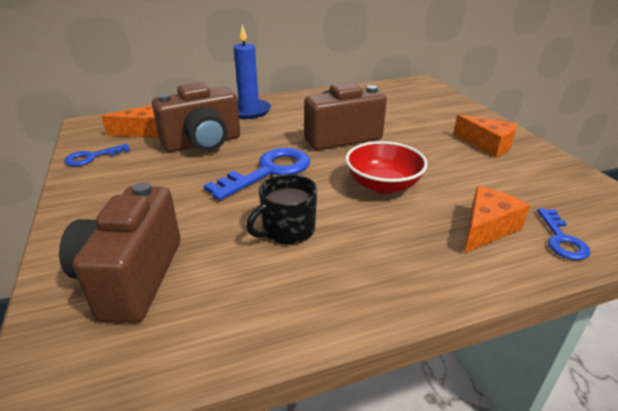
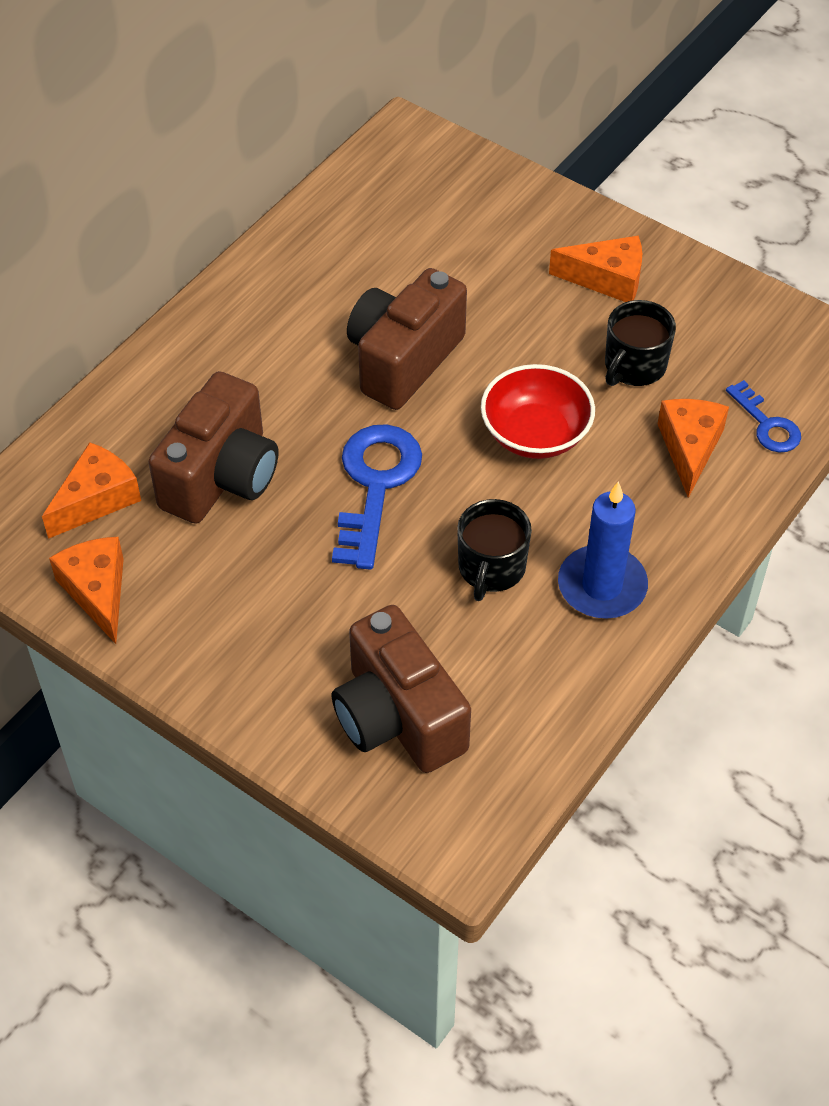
camera: 35 degrees left, 20 degrees up
blue key [64,144,130,166] -> orange cheese [49,537,124,644]
blue candle [234,24,271,119] -> blue candle moved to [558,481,648,619]
none -> black mug [605,300,676,386]

